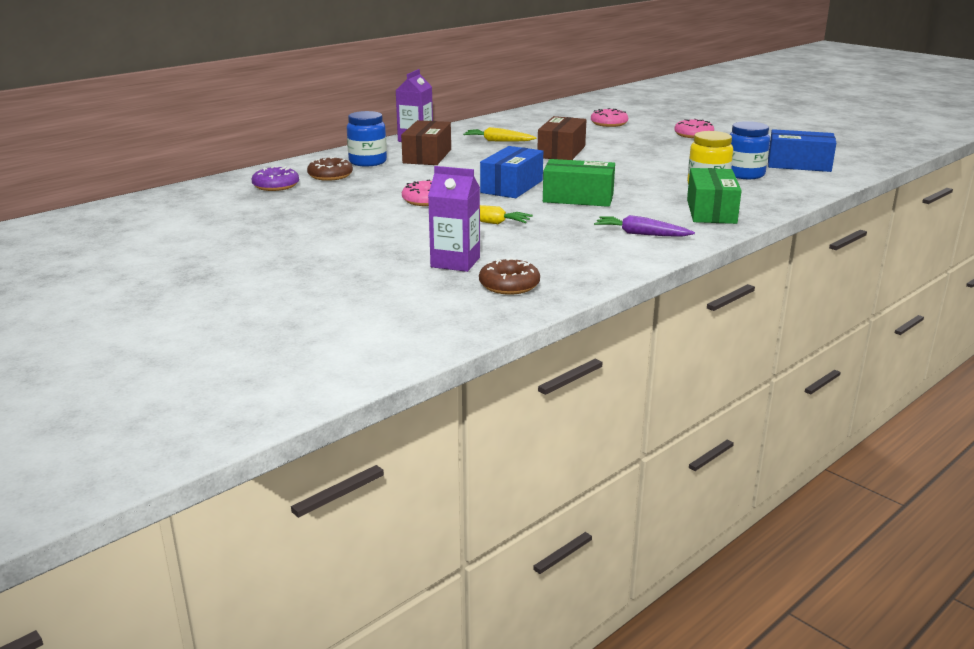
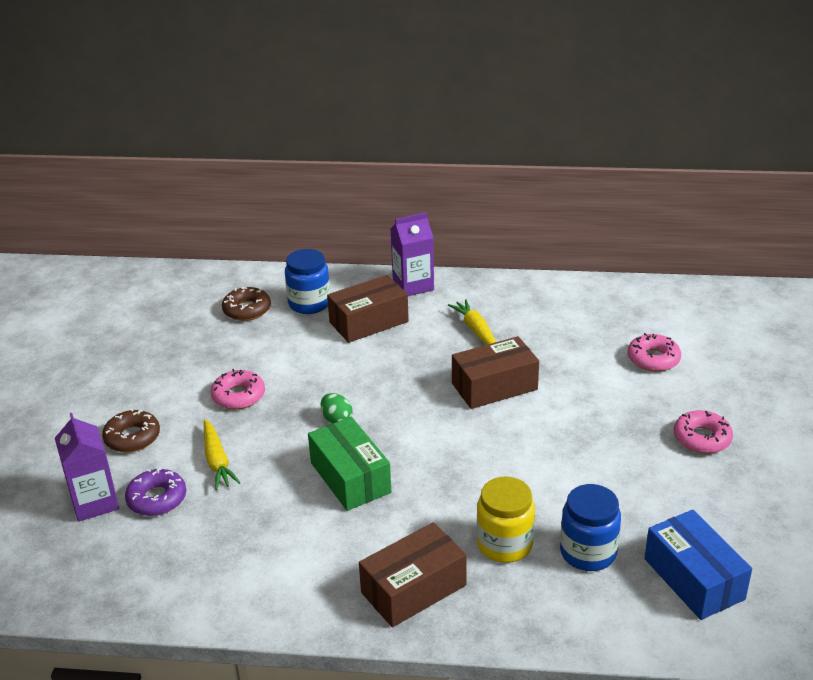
camera: 50 degrees right, 10 degrees up
purple donut [252,166,299,191] -> purple donut moved to [125,468,186,516]
brown donut [479,258,540,295] -> brown donut moved to [102,409,160,452]
blue box [480,146,543,198] -> green egg [321,393,352,423]
purple carrot [594,215,695,236] -> none
green box [687,168,742,224] -> brown box [359,522,467,627]

